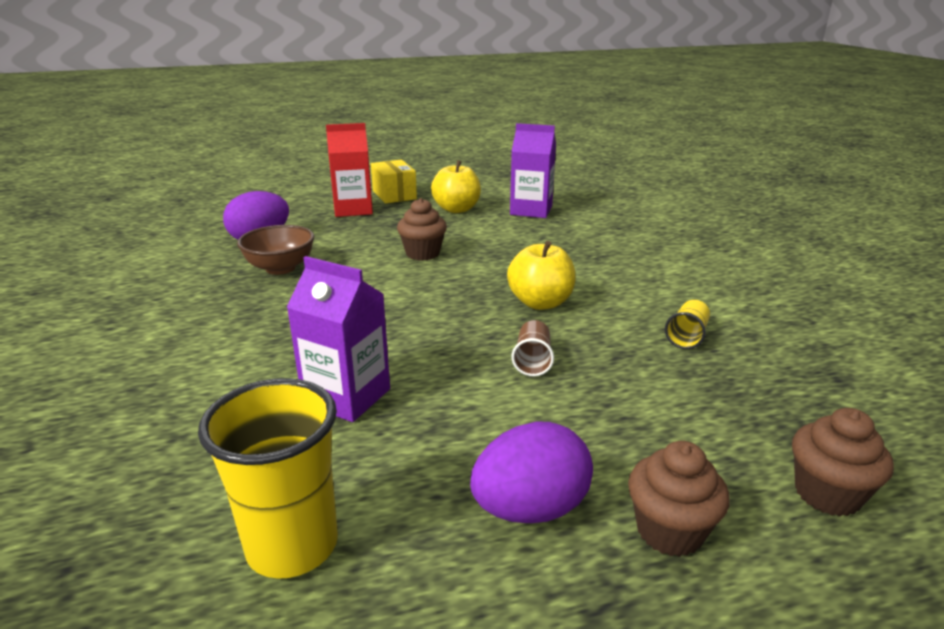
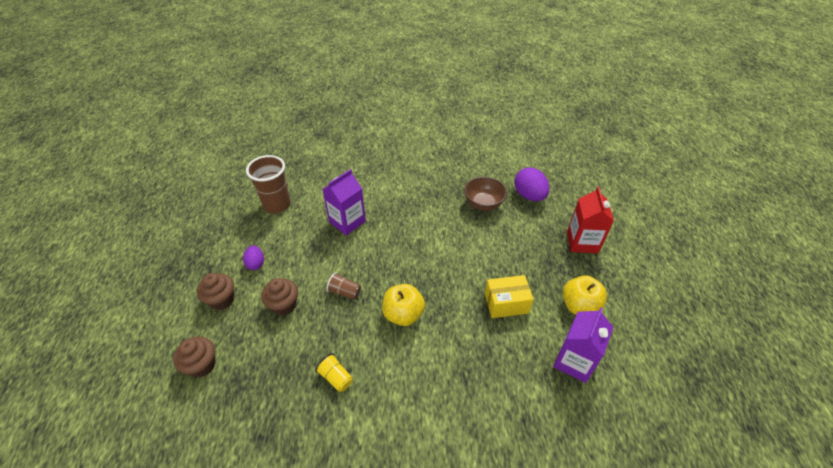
camera: 105 degrees right, 20 degrees up
yellow cup [198,378,338,579] -> brown cup [246,155,291,213]
yellow box [371,160,417,204] -> yellow box moved to [485,275,534,318]
brown cupcake [397,198,447,260] -> brown cupcake moved to [261,278,298,316]
purple egg [470,421,593,523] -> purple egg [243,246,264,270], size x0.58

